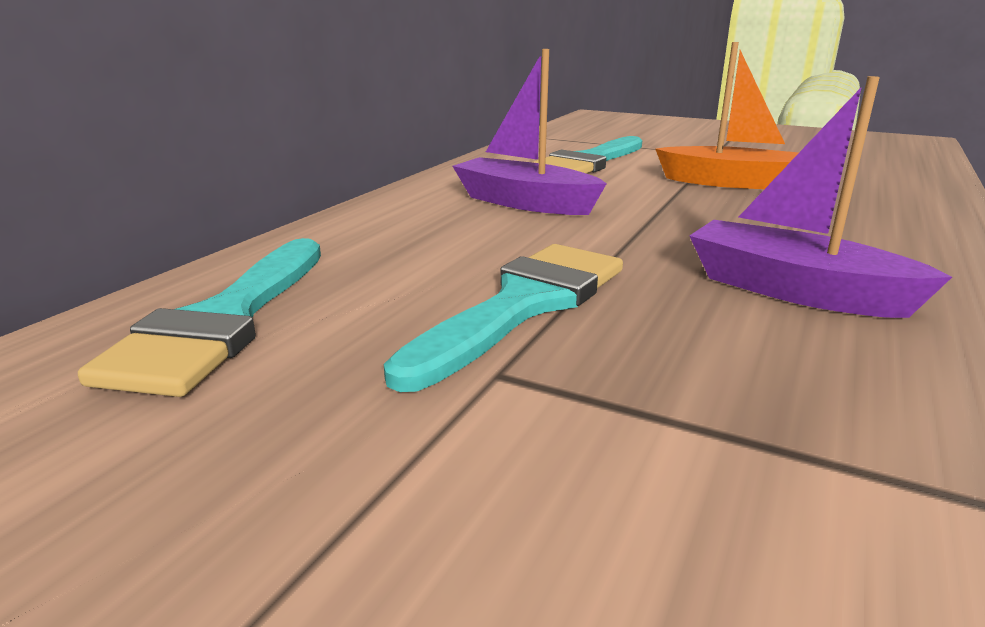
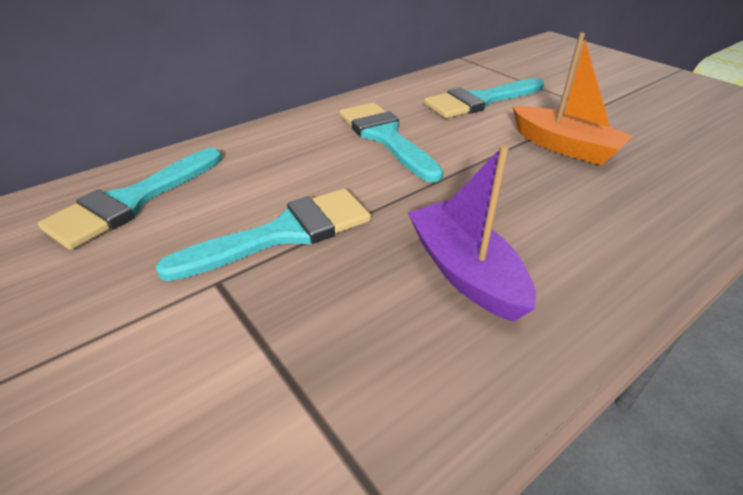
camera: 25 degrees right, 15 degrees up
purple boat [453,49,607,215] -> turquoise brush [339,102,443,182]

